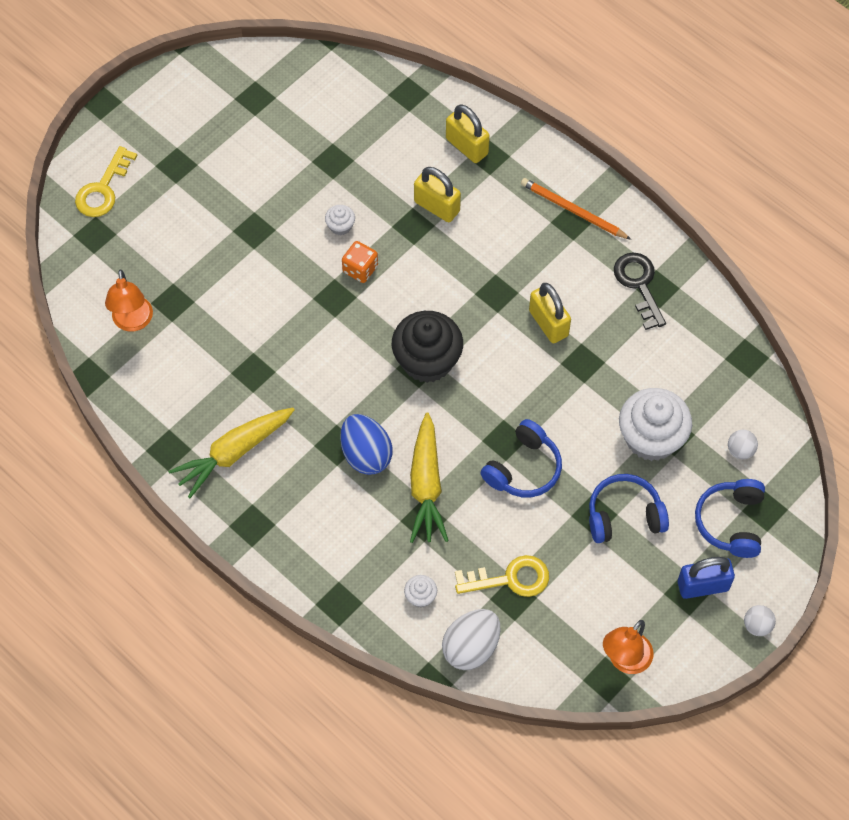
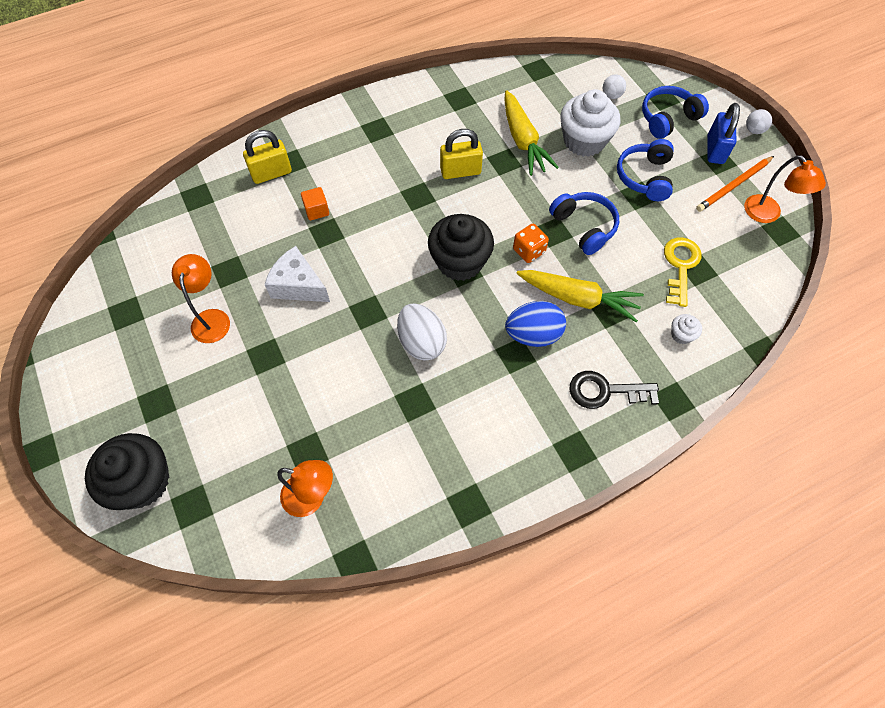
camera: 70 degrees left, 0 degrees up
yellow key [75,146,138,217] -> black cupcake [85,433,169,510]
yellow carrot [168,408,295,498] -> yellow carrot moved to [504,90,559,176]
white cupcake [325,205,355,235] -> white cheese [264,246,330,302]
orange dice [342,241,378,283] -> orange dice moved to [513,224,549,263]
yellow padlock [414,167,461,222] -> orange cube [301,187,329,220]
white egg [442,609,501,670] -> white egg moved to [397,303,447,361]
orange pencil [521,178,632,240] -> orange pencil moved to [696,156,774,212]
black key [614,253,666,330] -> black key moved to [569,371,659,409]
blue headphones [695,479,765,558] -> blue headphones turned 120 degrees clockwise [642,86,709,139]
none -> orange lamp [172,254,230,343]

